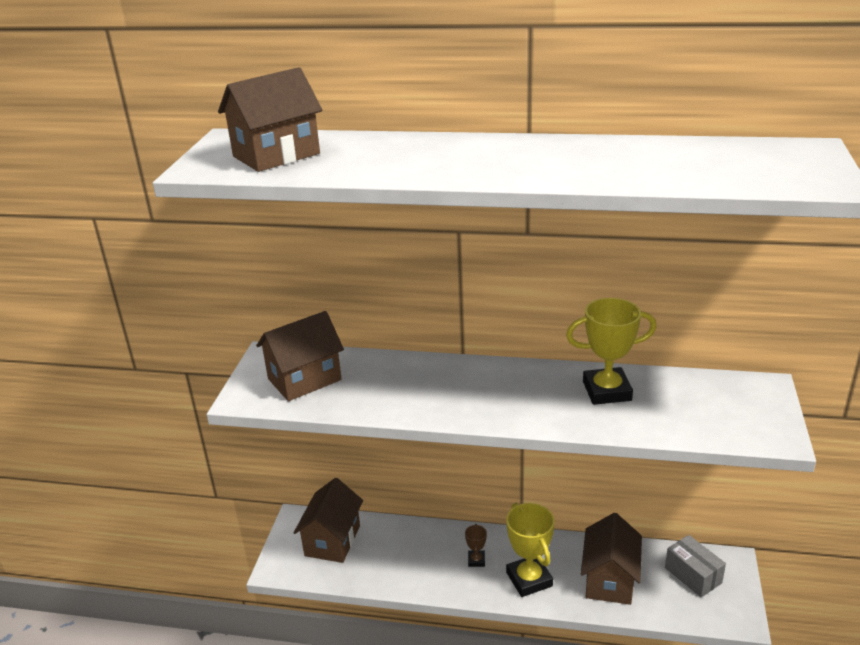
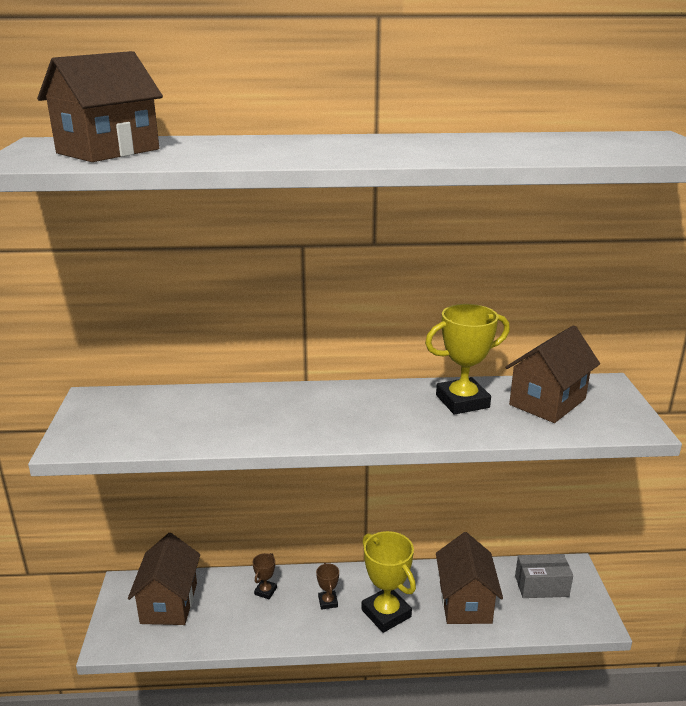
camera: 15 degrees left, 5 degrees down
brown house [256,311,344,401] -> brown house moved to [505,325,600,423]
grey box [665,535,726,597] -> grey box turned 45 degrees counterclockwise [515,554,573,598]
none -> brown trophy [253,553,277,599]

